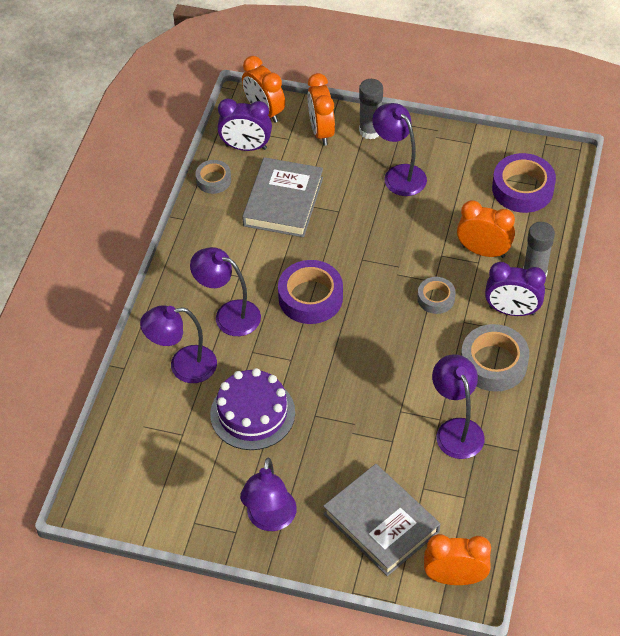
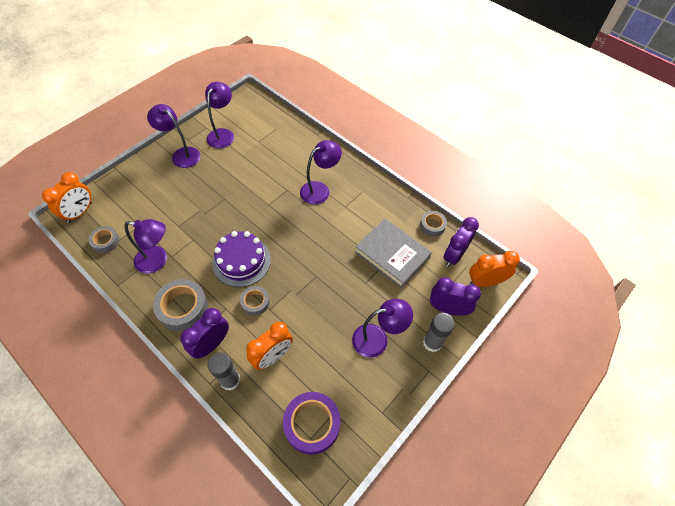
camera: 115 degrees right, 5 degrees up
purple lamp [140,305,217,383] -> purple lamp moved to [205,82,234,149]
purple cake [210,368,295,450] -> purple cake moved to [212,231,271,287]
purple tape [278,260,343,324] -> none
orange clock [307,73,335,146] -> purple clock [430,277,481,316]
grey book [323,464,440,576] -> none
none -> grey tape [89,226,120,253]

